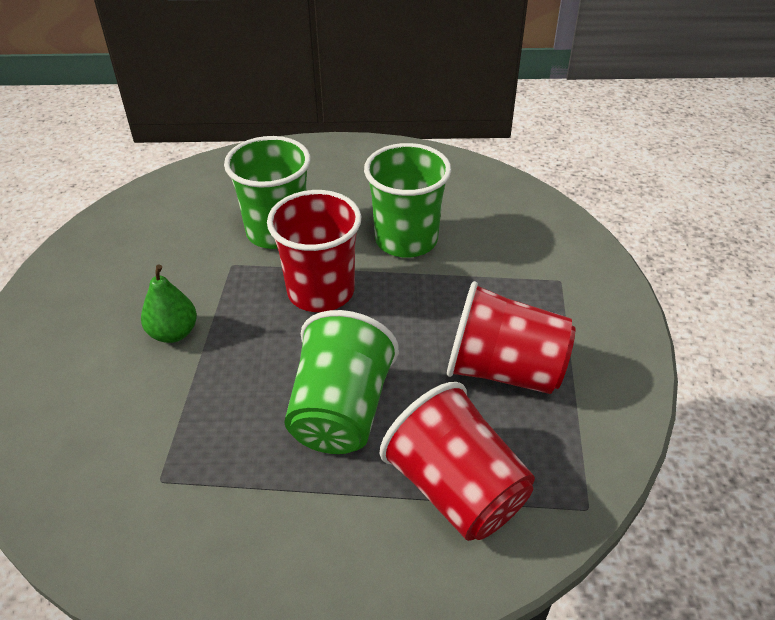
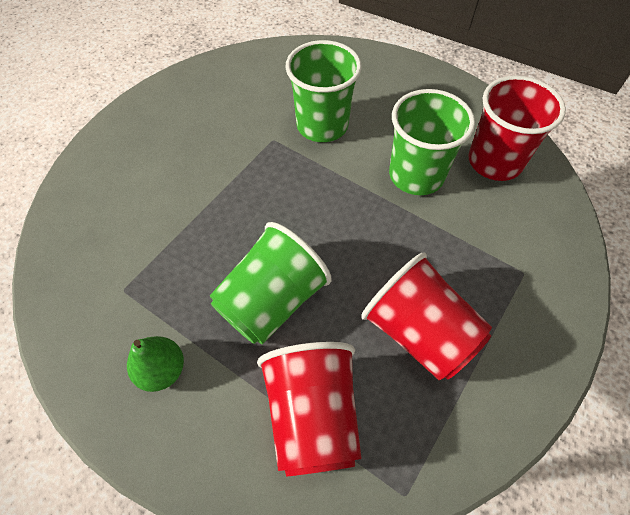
camera: 30 degrees right, 15 degrees up
green pear [141,265,197,343] -> green pear moved to [127,336,184,392]
red cup [267,190,361,312] -> red cup moved to [468,76,566,181]

